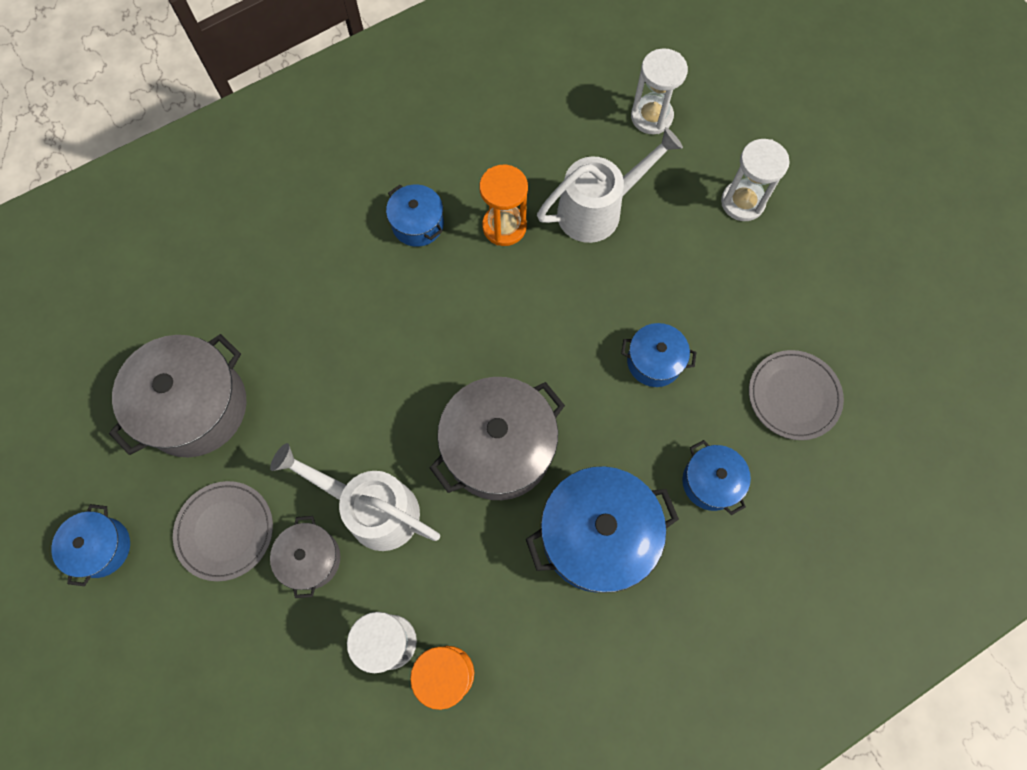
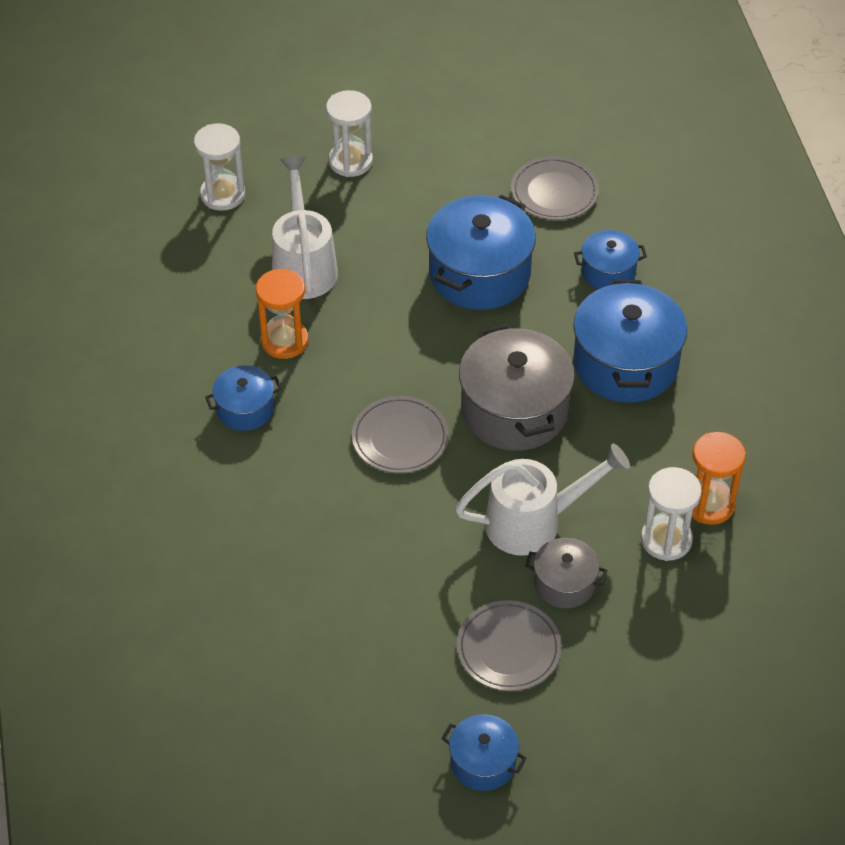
camera: 70 degrees left, 20 degrees down
grey pot [109,334,246,458] -> none
white watering can [270,443,440,551] -> white watering can turned 150 degrees counterclockwise [455,443,630,556]
blue pot [621,323,697,387] -> blue pot [426,195,536,310], size x1.86
none -> grey plate [352,396,449,474]

